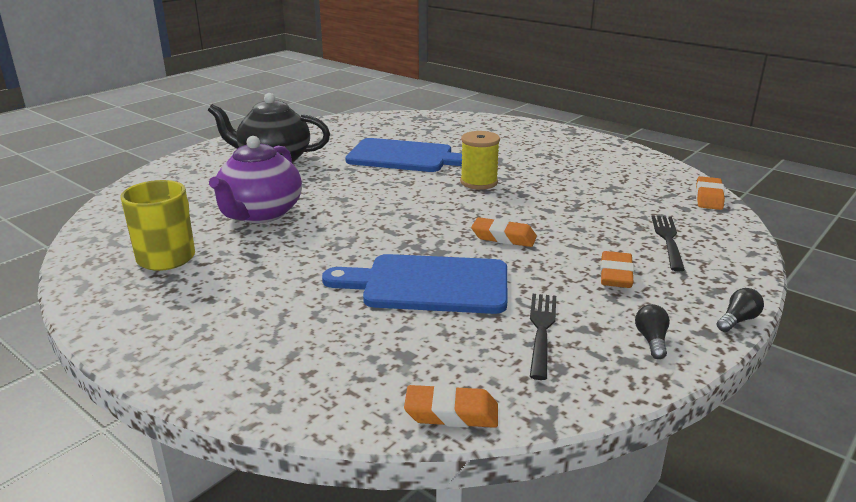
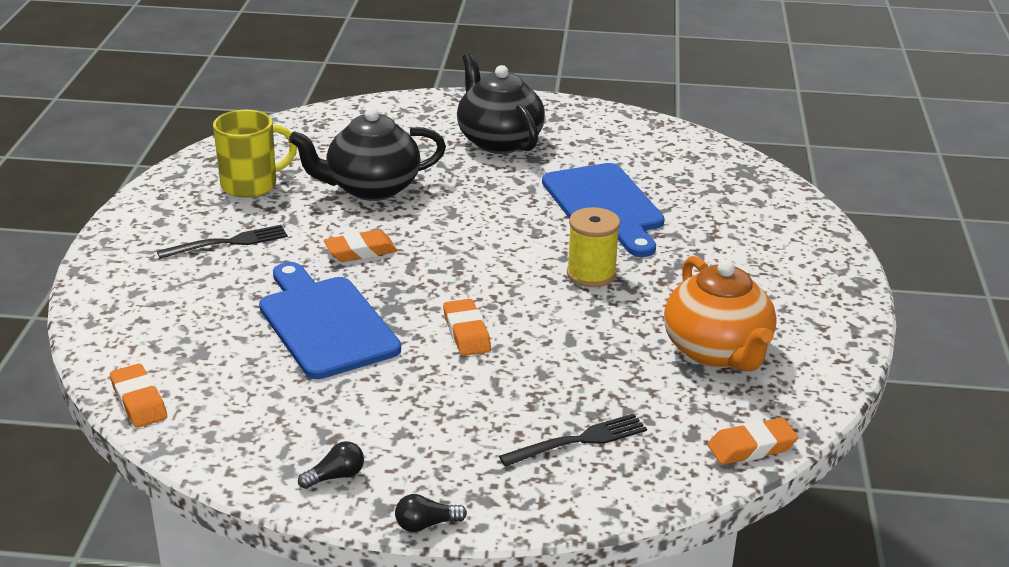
camera: 55 degrees right, 5 degrees up
purple teapot [209,136,302,223] -> black teapot [289,107,446,201]
black fork [530,294,556,380] -> black fork moved to [157,225,288,259]
orange eraser [600,251,634,288] -> orange eraser moved to [324,229,397,262]
black light bulb [717,288,764,332] -> black light bulb turned 150 degrees clockwise [395,494,467,532]
none -> orange teapot [664,256,777,371]

